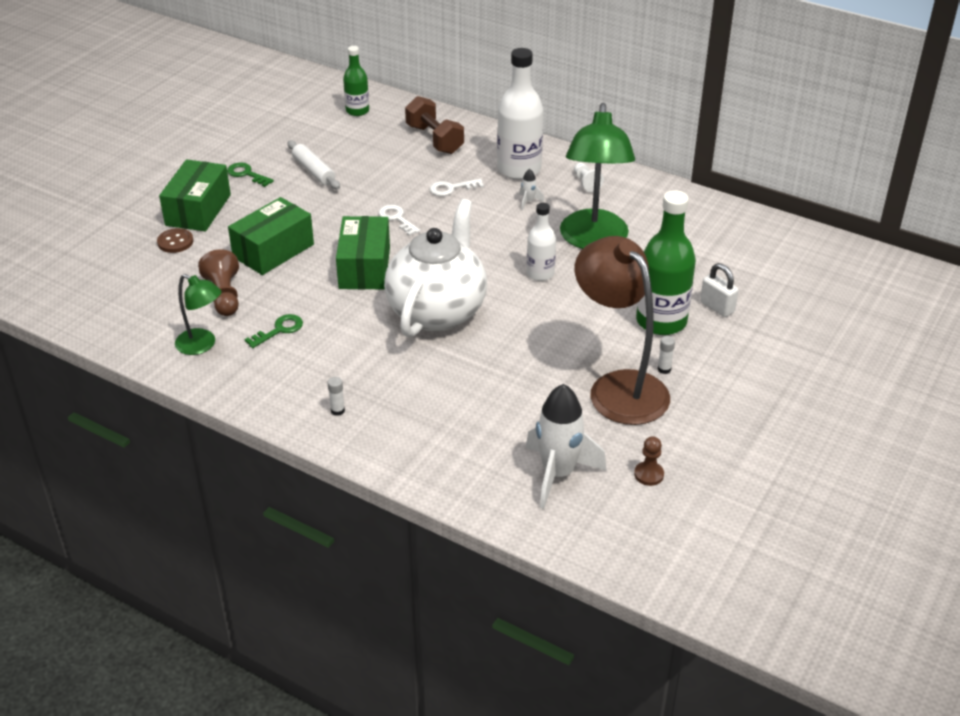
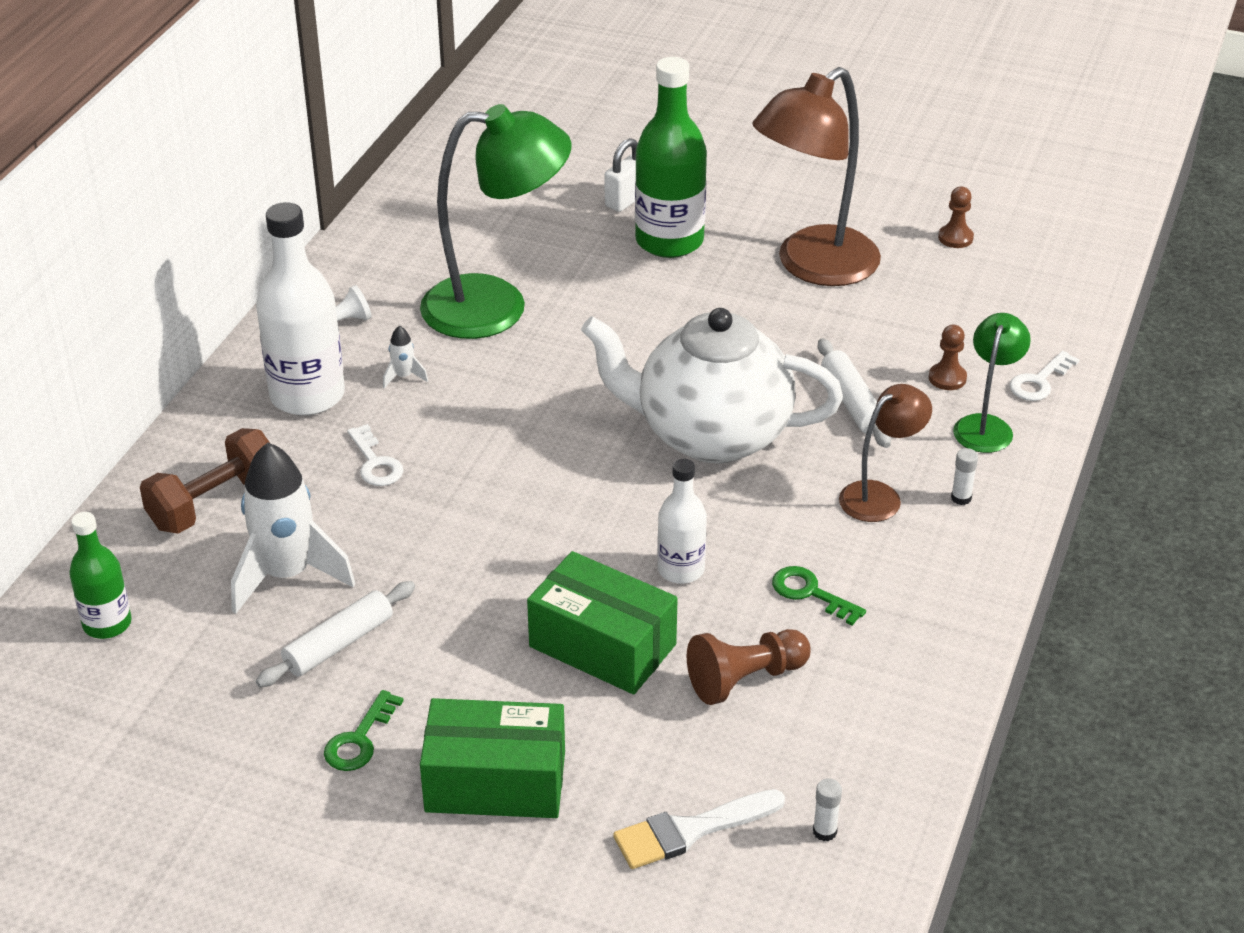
camera: 100 degrees left, 0 degrees up
brown button [157,228,193,253] -> none
green lamp [175,274,221,355] -> green lamp moved to [953,313,1031,453]
green box [336,216,390,289] -> none
white key [379,205,420,236] -> white key moved to [1009,351,1080,401]
white rocket [526,384,607,509] -> white rocket moved to [231,442,355,614]
white bottle [527,203,556,281] -> white bottle moved to [657,459,707,584]
white glue stick [658,336,675,374] -> white glue stick moved to [813,778,842,841]
none -> white brush [613,789,785,869]
none -> white rolling pin [818,338,891,448]
none -> brown lamp [839,384,932,522]
none -> brown pawn [929,325,967,390]

